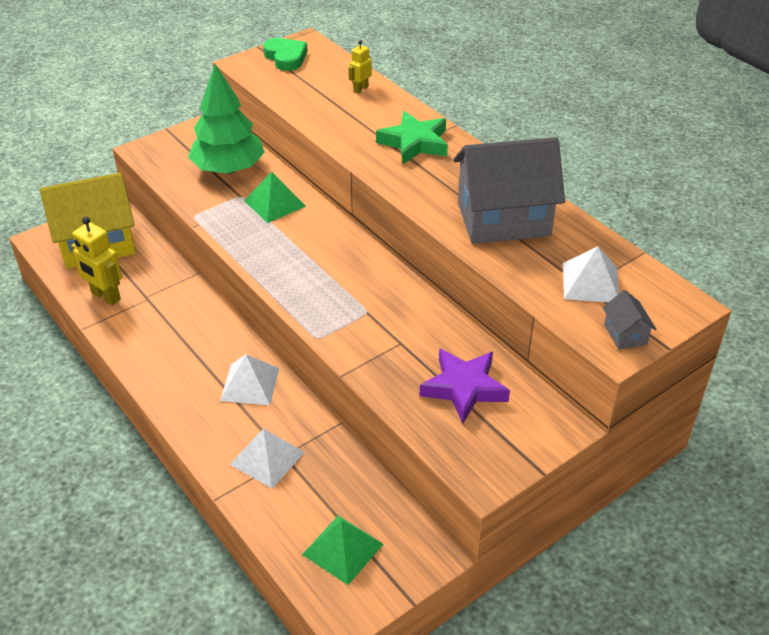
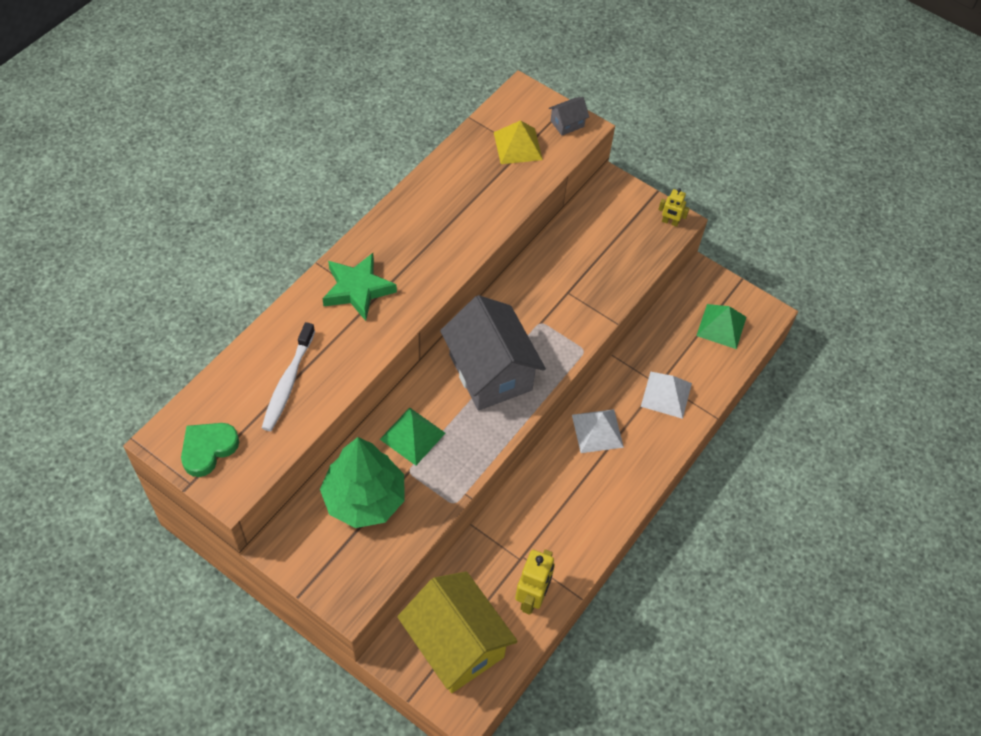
camera: 110 degrees left, 15 degrees up
yellow robot [348,40,372,93] -> yellow robot moved to [658,188,689,227]
purple star [420,348,510,423] -> none
grey house [453,137,565,244] -> grey house moved to [440,295,546,411]
white pyramid [563,246,619,302] -> yellow pyramid [494,120,543,164]
none -> white toothbrush [262,322,315,431]

